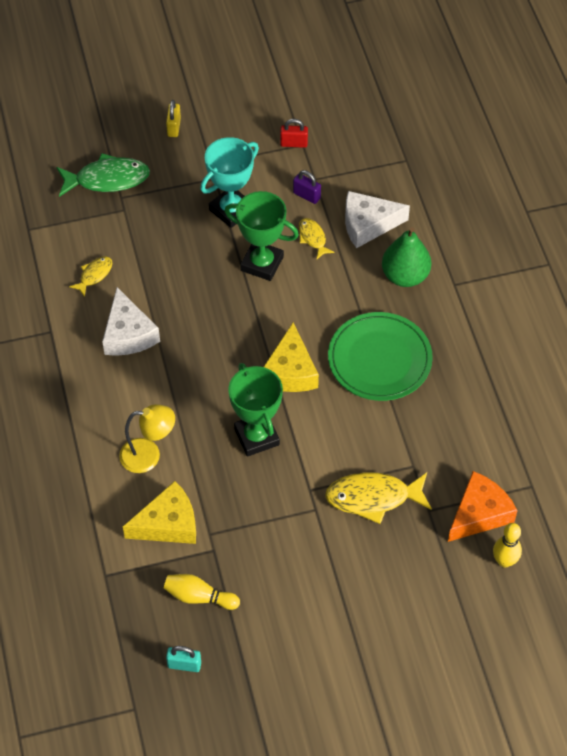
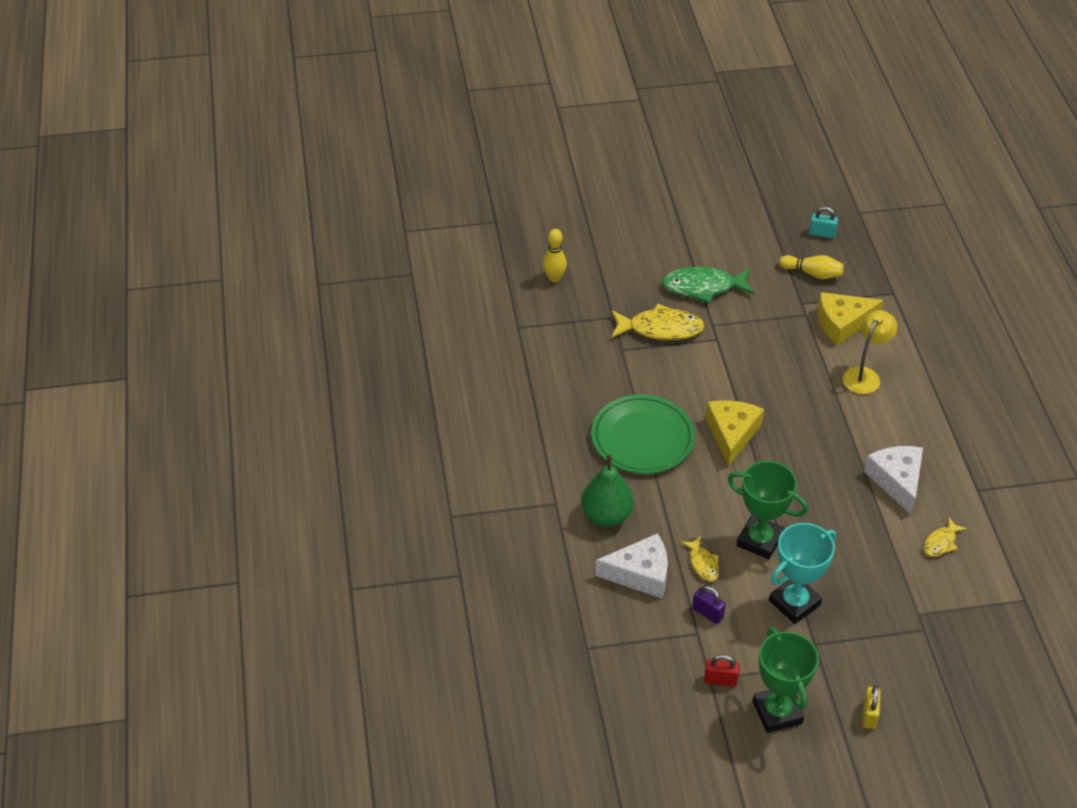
camera: 175 degrees left, 10 degrees down
green fish [57,153,150,197] -> green fish moved to [662,267,755,304]
yellow lamp [119,404,175,473] -> yellow lamp turned 120 degrees clockwise [843,310,897,394]
green trophy [228,363,283,457] -> green trophy moved to [753,627,819,733]
orange cheese [448,471,518,542] -> none

